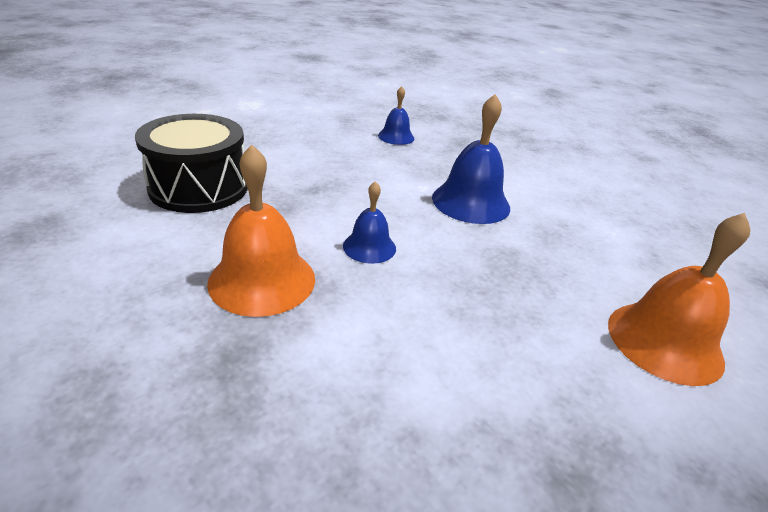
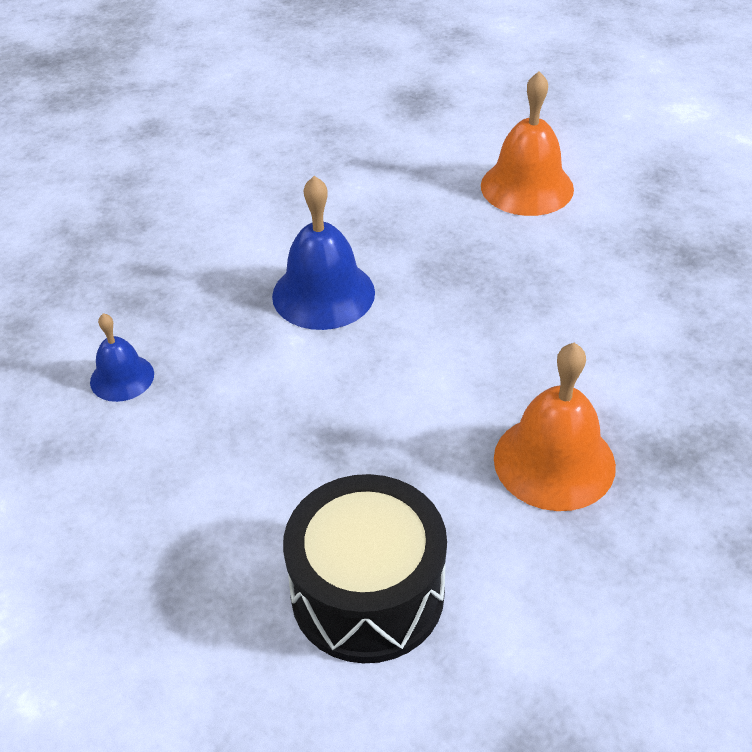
camera: 90 degrees left, 10 degrees up
blue bell [343,181,396,264] -> none

